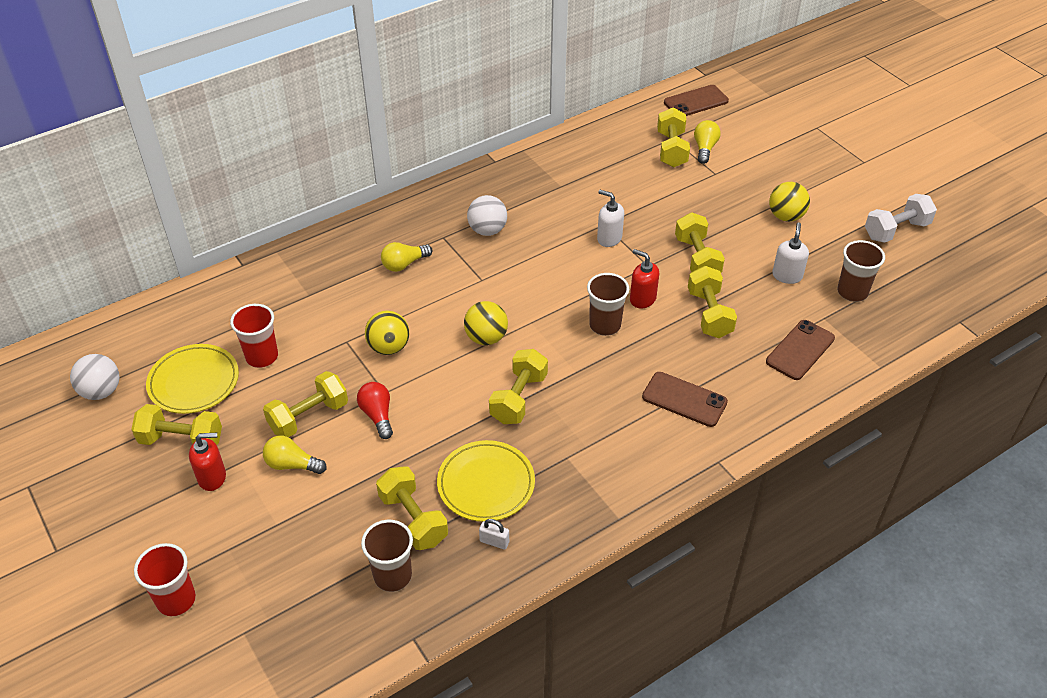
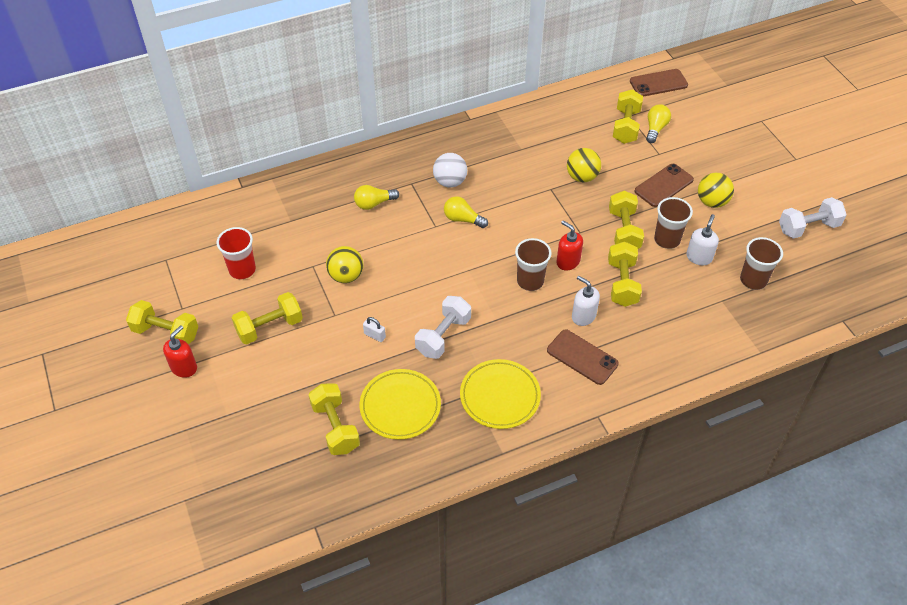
camera: 10 degrees right, 5 degrees up
white ball [70,354,120,400] -> none
red cup [134,543,196,616] -> none
yellow plate [146,344,239,414] -> yellow plate moved to [460,359,541,429]
red soap dispenser [189,433,226,491] -> red soap dispenser turned 60 degrees counterclockwise [163,325,197,378]
yellow light bulb [263,435,326,474] -> yellow light bulb moved to [444,196,488,228]
red light bulb [357,382,393,439] -> none
brown cup [361,520,413,592] -> brown cup moved to [654,197,693,249]
yellow ball [464,301,508,345] -> yellow ball moved to [567,148,601,182]
white padlock [479,519,509,550] -> white padlock moved to [363,317,386,342]
yellow dumbbell [489,349,548,424] -> white dumbbell [415,296,471,359]
white soap dispenser [597,190,624,247] -> white soap dispenser moved to [572,276,600,326]
brown phone [766,320,835,380] -> brown phone moved to [634,164,694,207]

